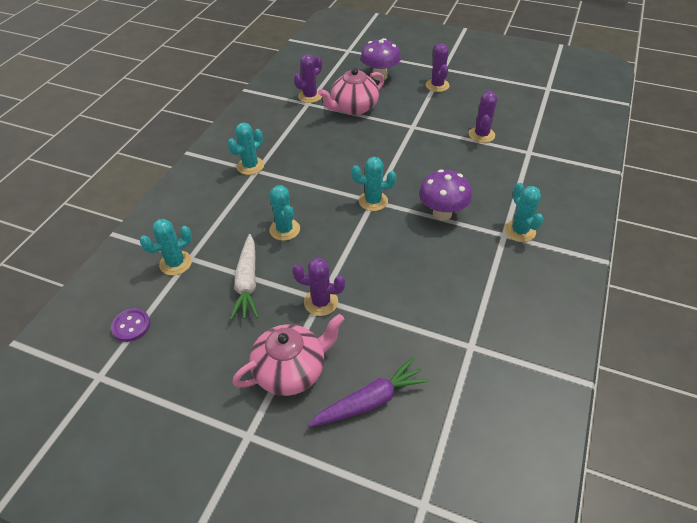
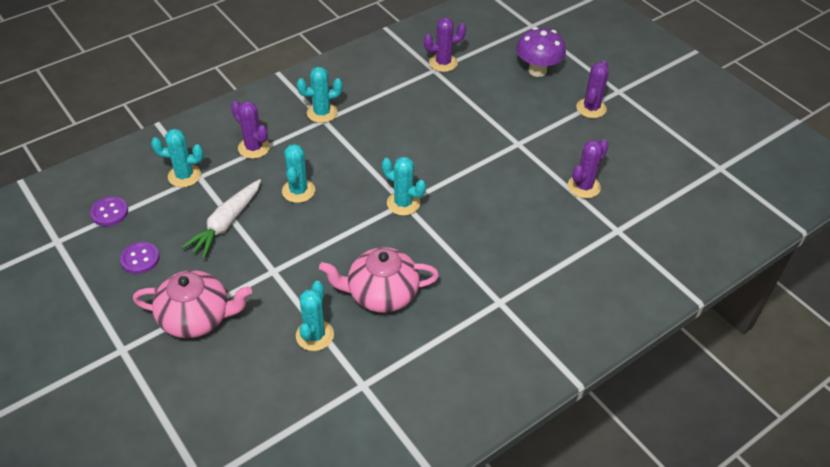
camera: 30 degrees right, 0 degrees up
purple cactus [292,258,345,316] -> purple cactus moved to [231,101,270,159]
purple carrot [308,358,429,427] -> none
pink teapot [318,68,385,115] -> pink teapot moved to [319,247,439,313]
purple mushroom [419,169,472,221] -> none
turquoise cactus [504,183,544,242] -> turquoise cactus moved to [296,281,334,351]
none -> purple button [120,242,160,274]

